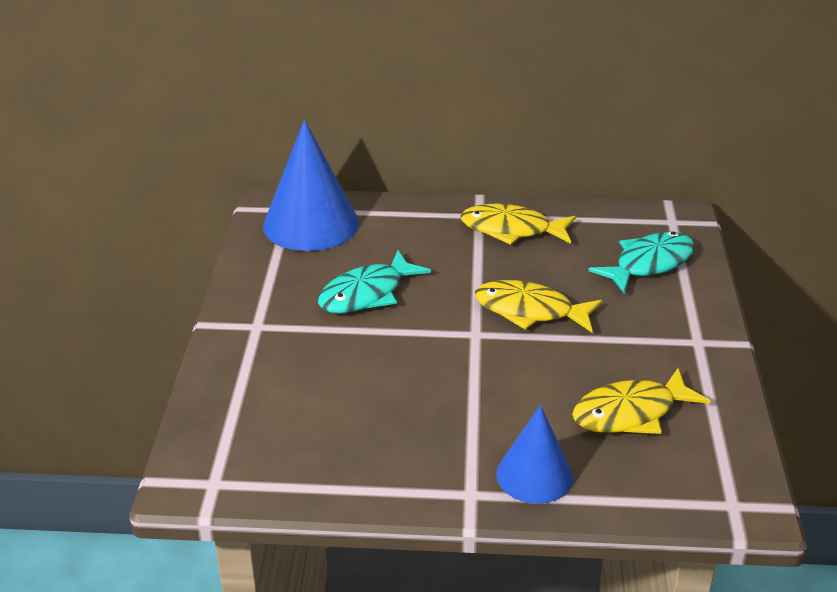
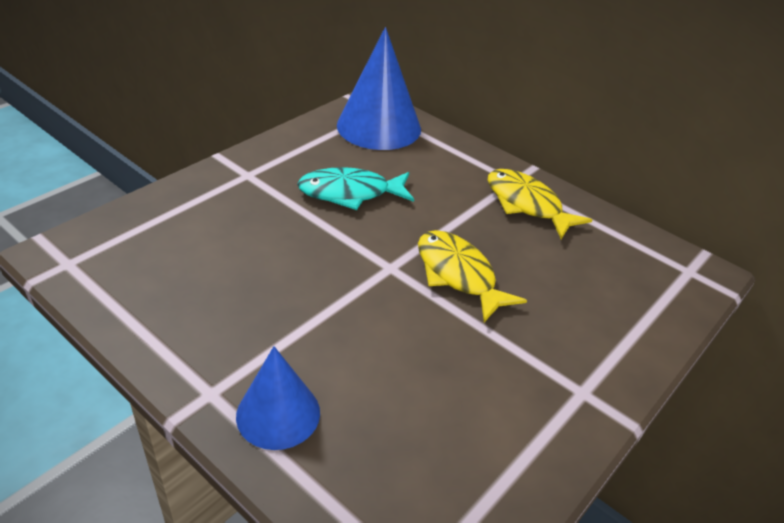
camera: 35 degrees right, 5 degrees up
yellow fish [572,368,711,434] -> none
turquoise fish [588,232,695,293] -> none

